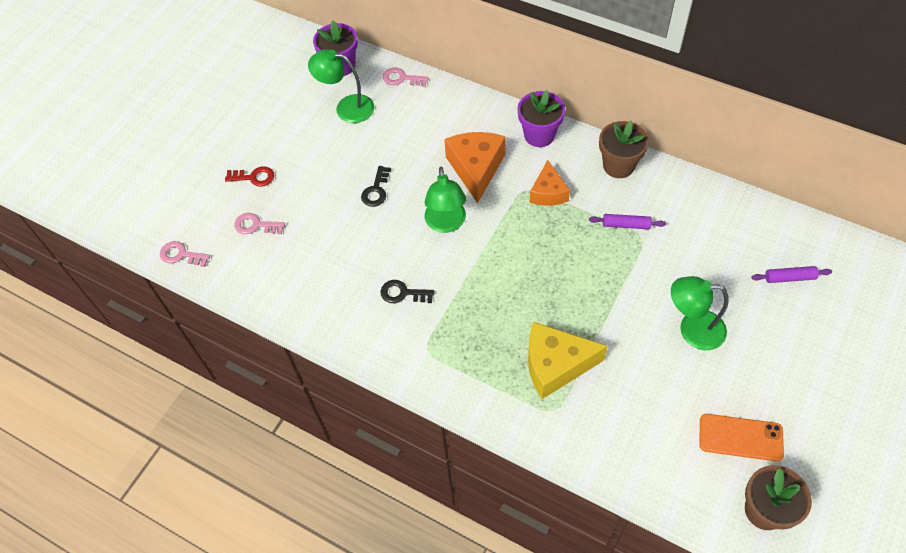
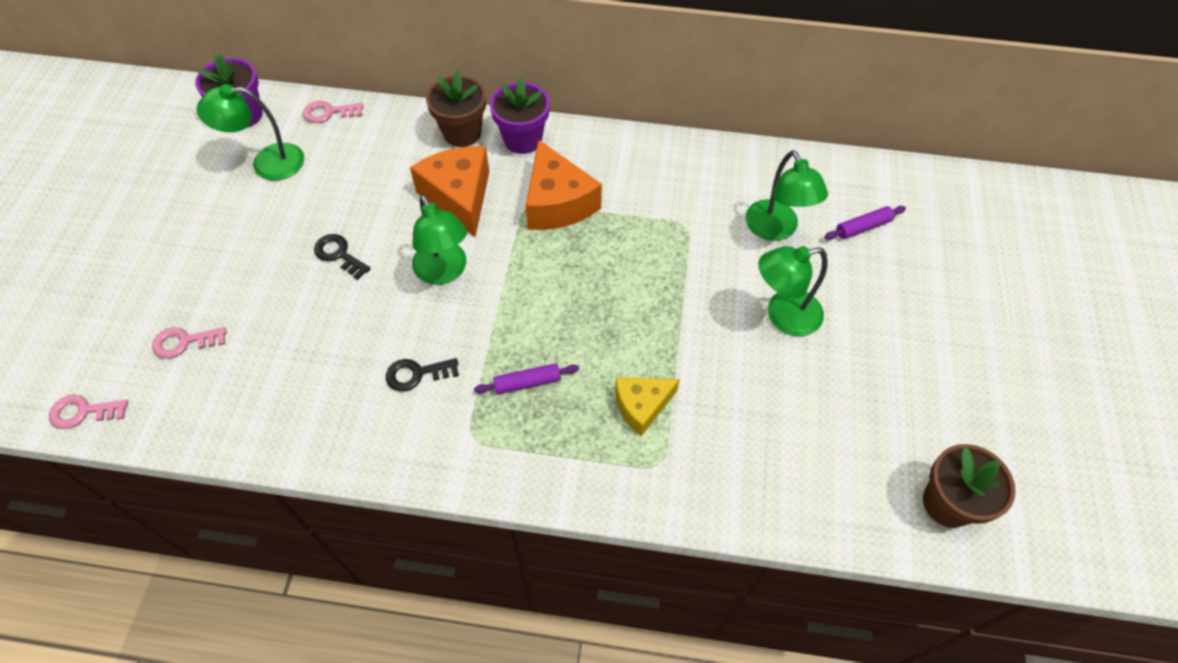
camera: 25 degrees left, 0 degrees up
red key [225,166,274,187] -> none
black key [361,166,391,207] -> black key turned 135 degrees clockwise [314,234,371,280]
yellow cheese [528,322,608,399] -> yellow cheese [615,377,680,436], size x0.63
orange cheese [530,160,570,206] -> orange cheese [525,139,602,230], size x1.58
purple rolling pin [589,214,666,229] -> purple rolling pin moved to [474,363,579,394]
brown flower pot [599,121,649,178] -> brown flower pot moved to [426,71,486,147]
orange phone [699,414,784,462] -> none
none -> green lamp [746,150,828,241]

